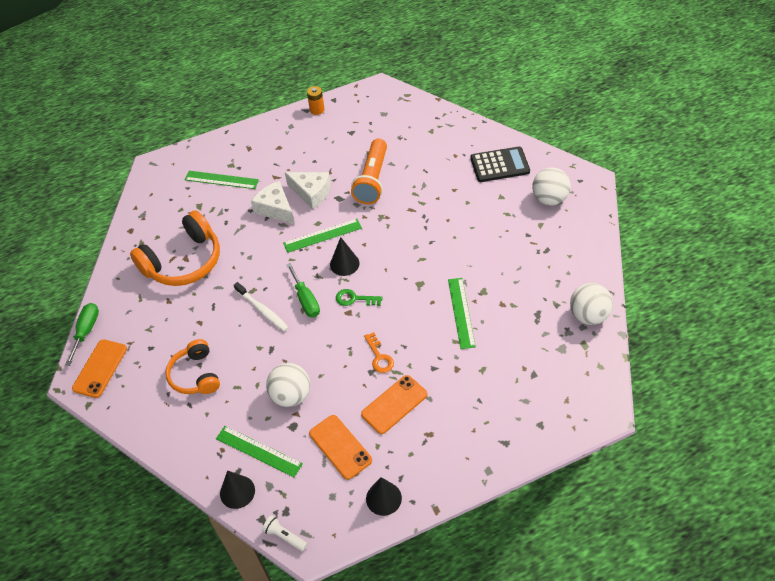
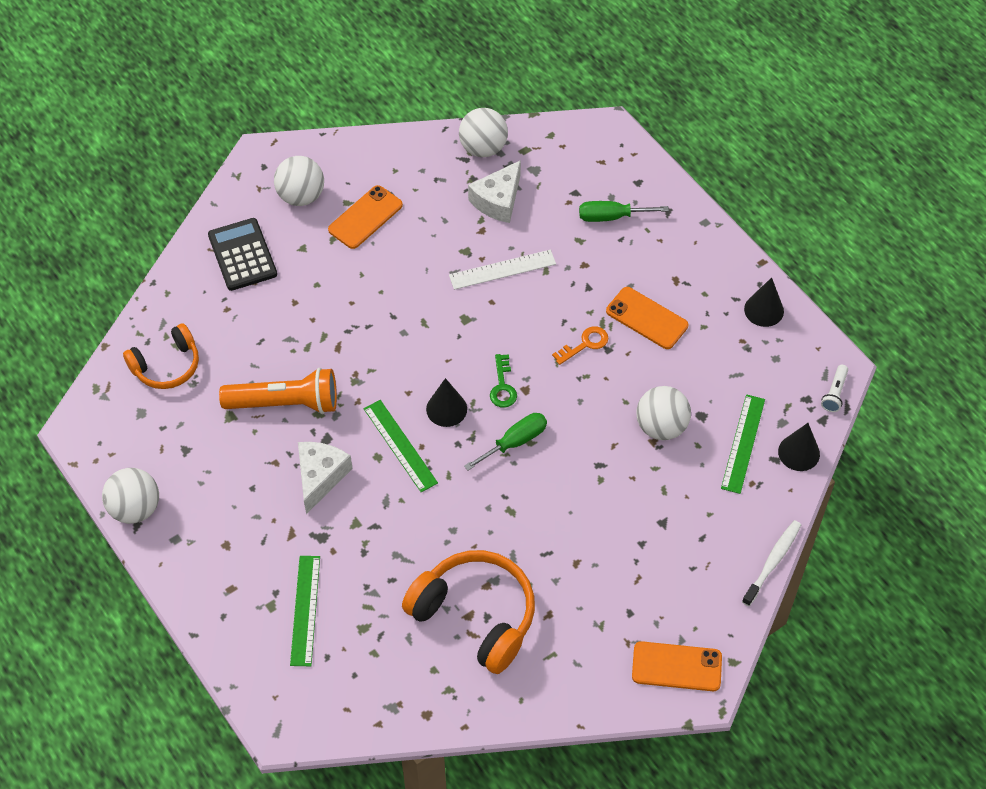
camera: 105 degrees left, 5 degrees up
green screwdriver [65,303,99,366] -> green screwdriver moved to [579,201,669,222]
orange headphones [165,339,220,394] -> orange headphones moved to [123,323,199,389]
white toothbrush [234,282,289,332] -> white toothbrush moved to [742,520,801,606]
white cheese [251,181,294,224] -> white cheese moved to [468,160,521,223]
orange battery [307,86,325,115] -> white ball [102,468,159,524]
orange phone [309,415,372,480] -> orange phone moved to [328,185,403,249]
green ruler [448,278,476,349] -> white ruler [449,250,556,290]

